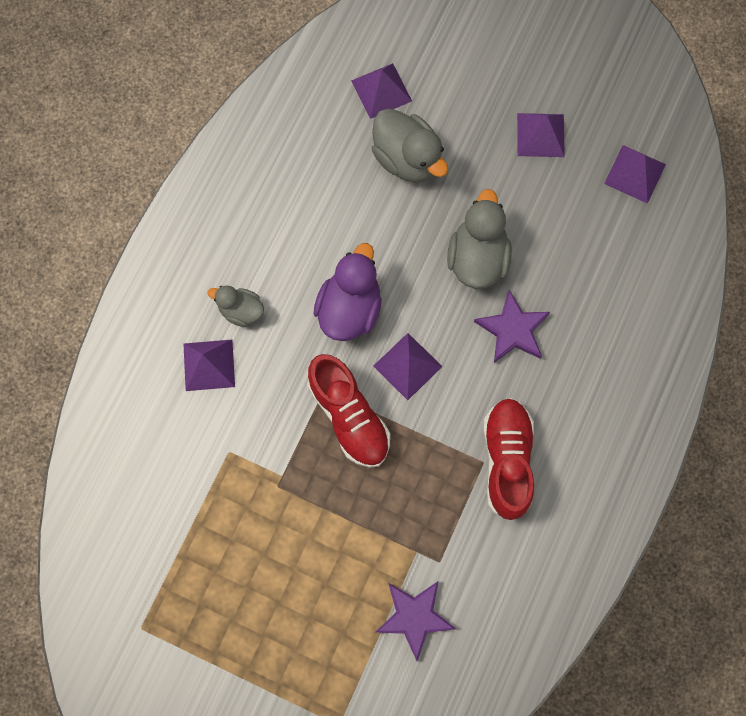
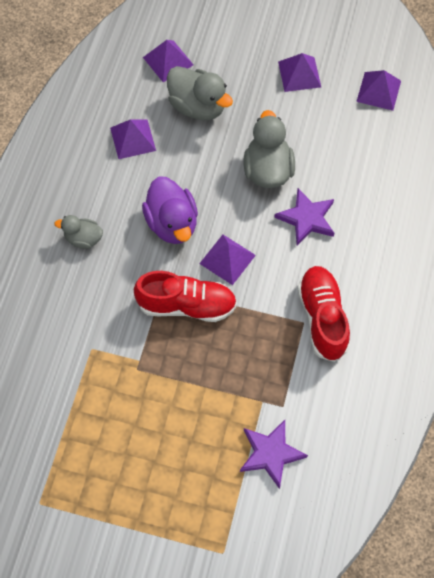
camera: 10 degrees left, 10 degrees down
purple pyramid [183,340,235,391] -> purple pyramid moved to [110,119,156,159]
red shoe [307,354,390,468] -> red shoe turned 45 degrees counterclockwise [134,271,237,322]
purple duck [314,243,382,341] -> purple duck turned 150 degrees clockwise [142,176,198,244]

